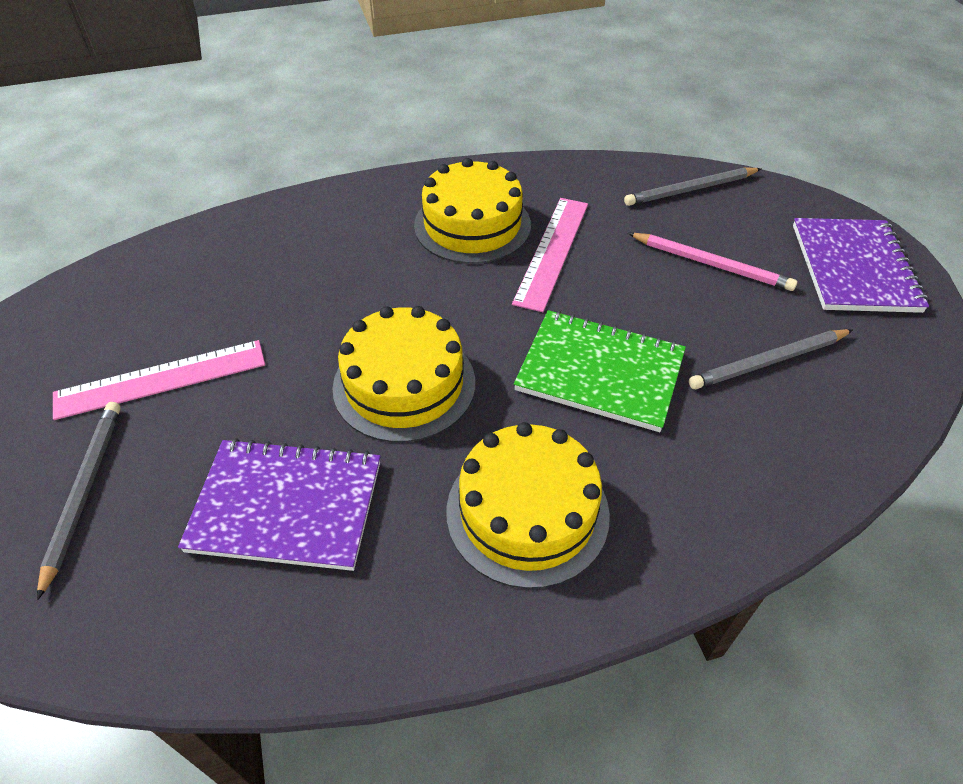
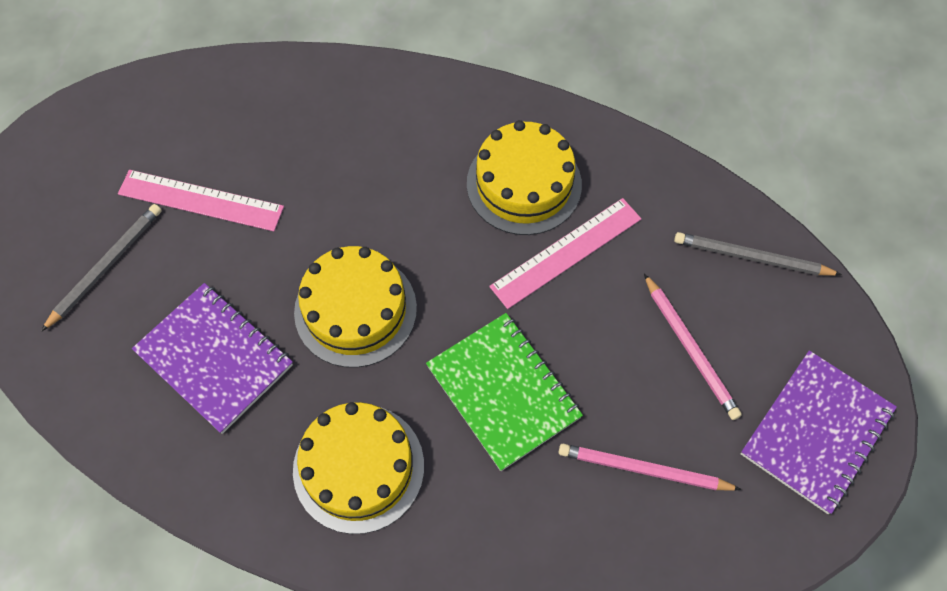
camera: 35 degrees right, 15 degrees up
grey pencil [689,329,853,389] -> pink pencil [559,444,742,491]

